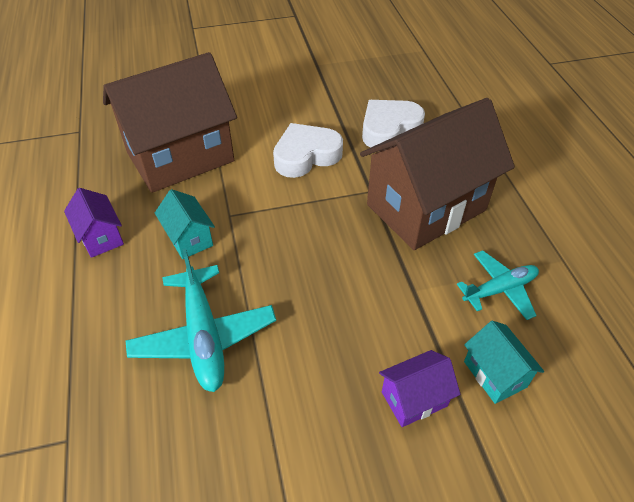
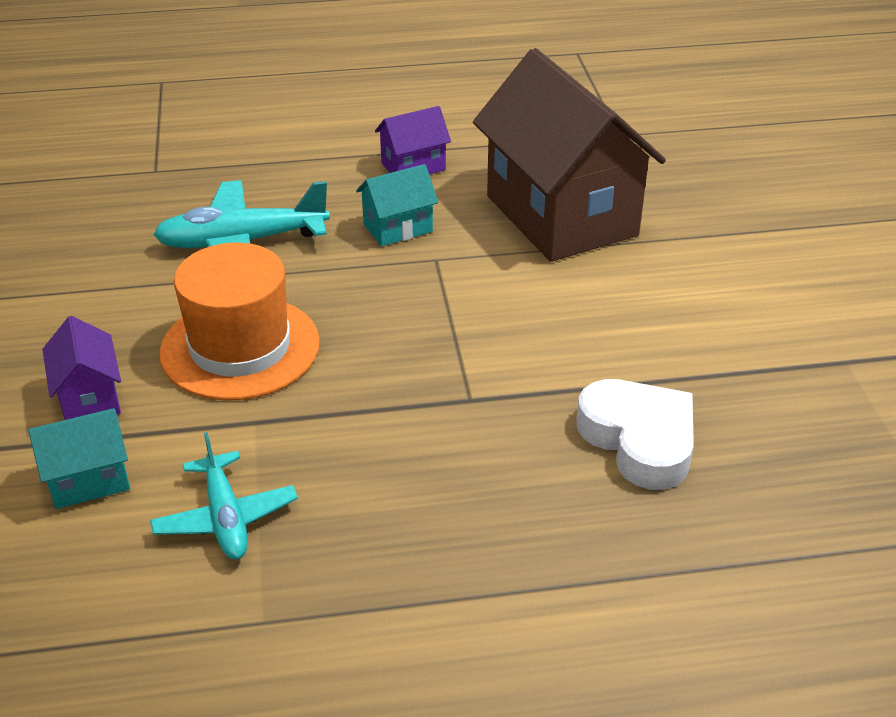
camera: 95 degrees right, 10 degrees down
white heart [273,123,343,178] -> none
brown house [360,98,515,250] -> none
none -> orange hat [159,242,320,401]

